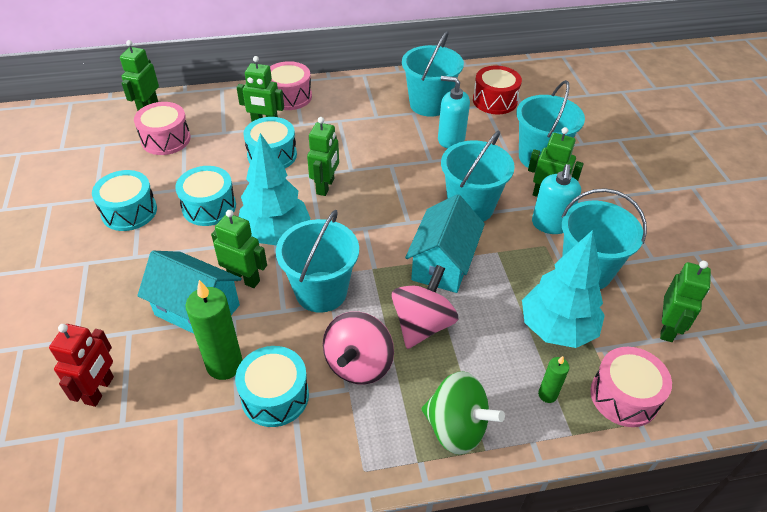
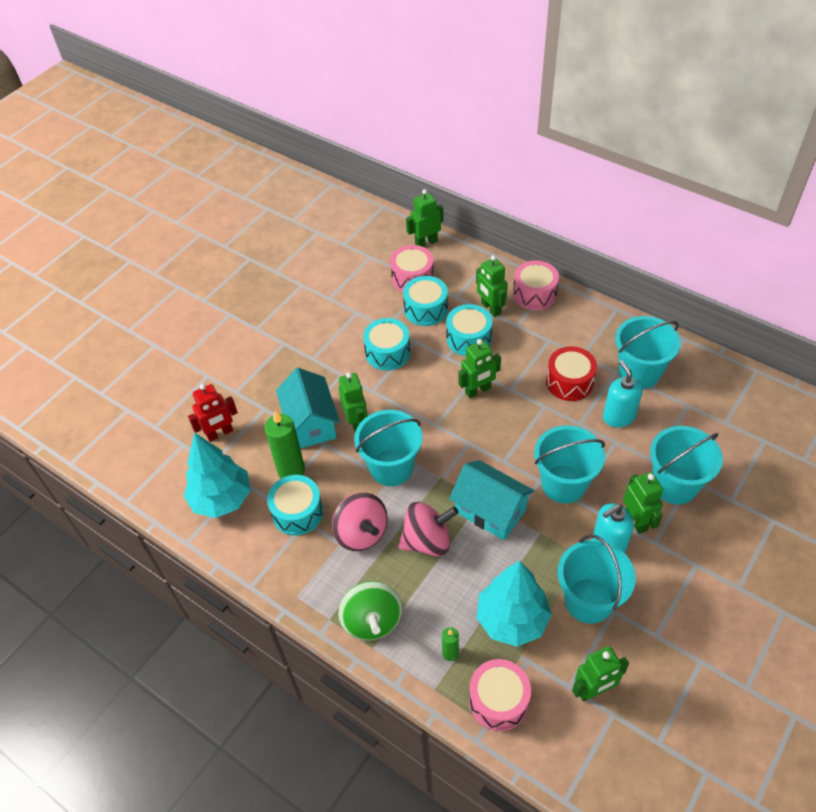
camera: 50 degrees right, 5 degrees up
turquoise drum [92,170,157,231] -> turquoise drum moved to [403,276,448,326]
turquoise tree [239,133,311,245] -> turquoise tree moved to [184,433,251,518]
pink spinning top [323,311,394,385] -> pink spinning top turned 105 degrees counterclockwise [332,493,388,551]
turquoise house [405,194,485,293] -> turquoise house turned 60 degrees clockwise [449,460,534,540]
red drum [473,66,522,114] -> red drum moved to [546,346,597,401]

